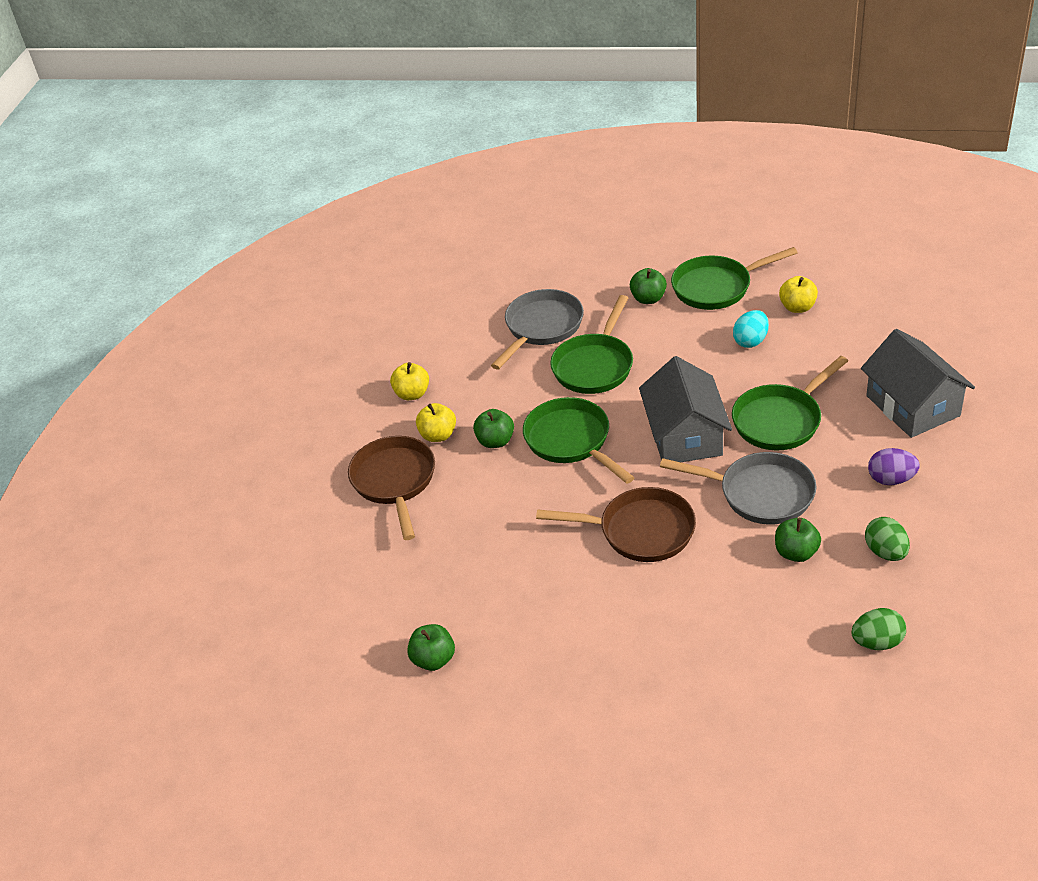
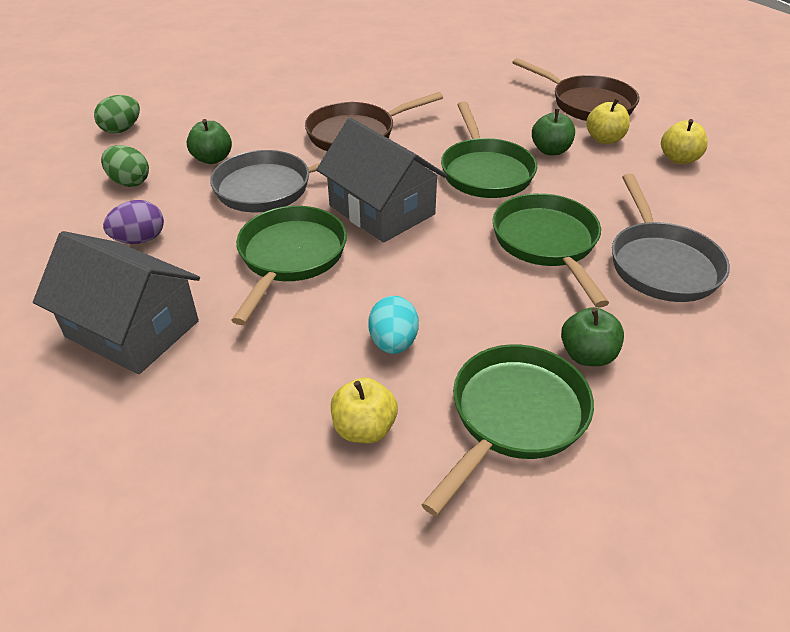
camera: 140 degrees right, 0 degrees up
green apple [407,624,455,671] -> none
green pan [523,397,635,484] -> green pan turned 60 degrees clockwise [441,101,537,198]

